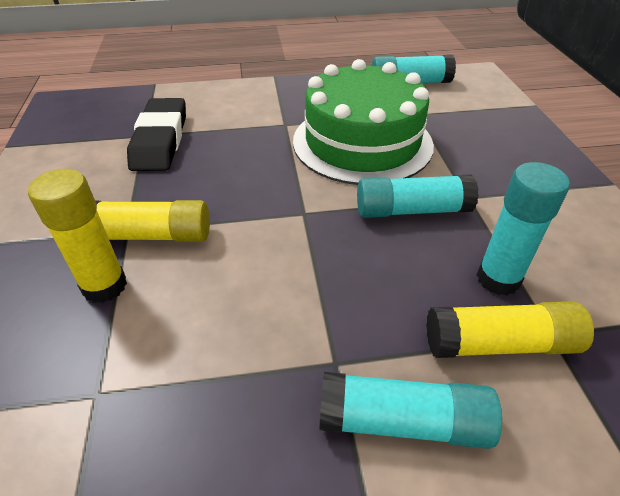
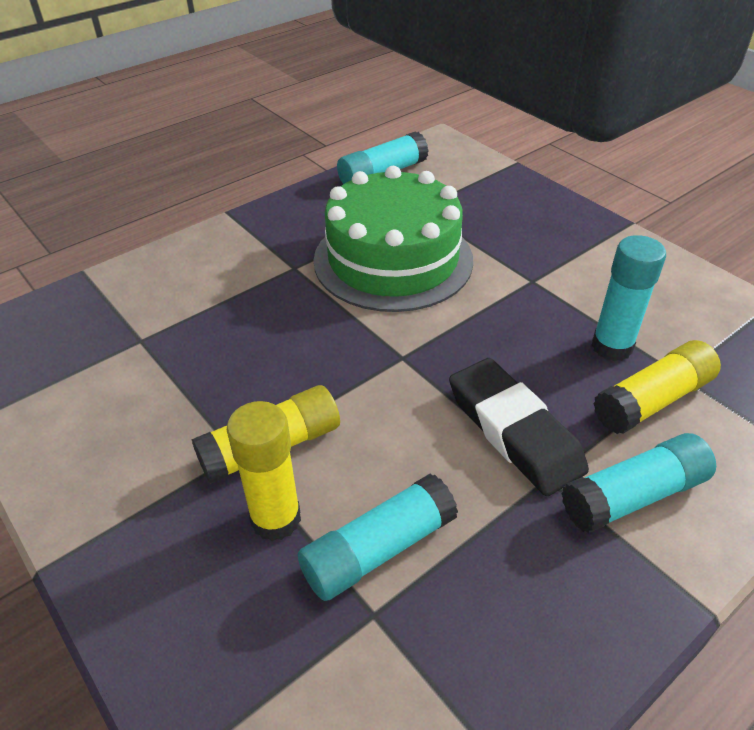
camera: 30 degrees left, 0 degrees up
black eraser [127,98,186,171] -> black eraser moved to [449,358,589,496]
turquoise glue stick [357,174,479,218] -> turquoise glue stick moved to [298,474,458,601]

